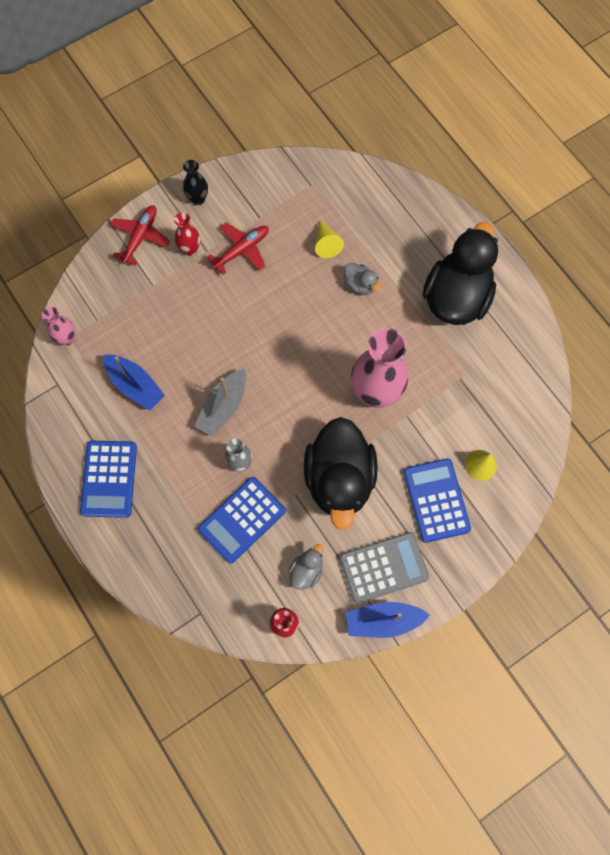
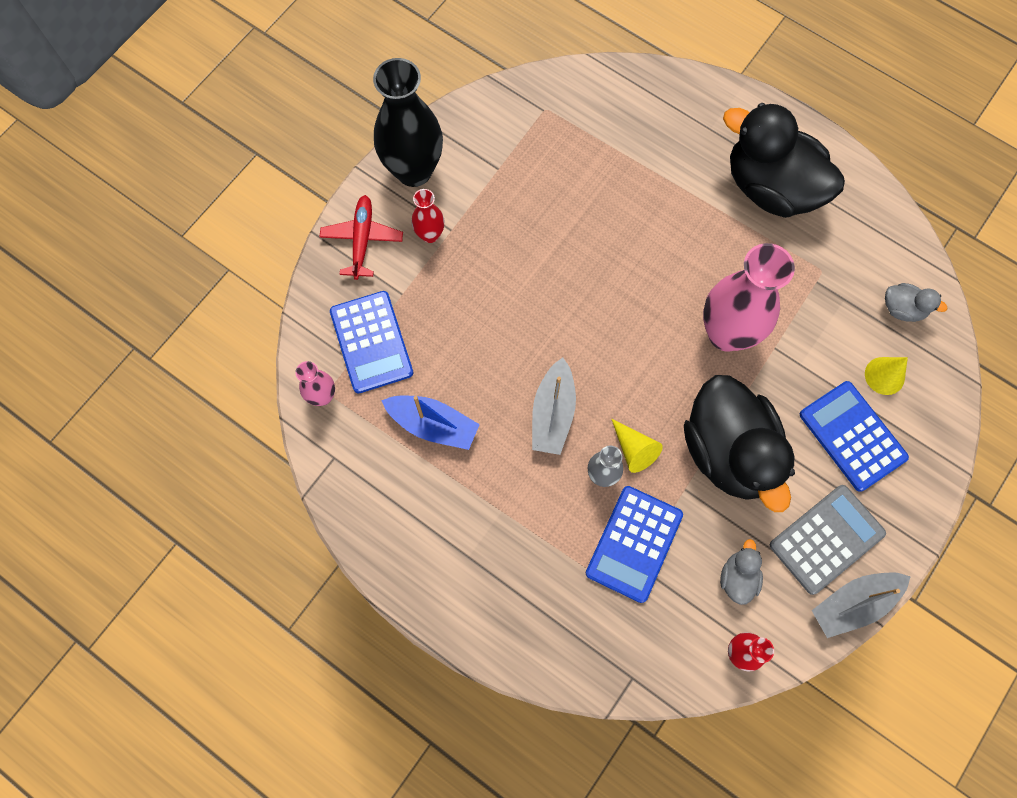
camera: 20 degrees left, 0 degrees up
blue calculator [80,441,137,518] -> blue calculator moved to [330,291,413,394]
black vase [183,160,208,205] -> black vase [373,58,443,187], size x2.07
red plane [207,223,269,275] -> none
yellow cone [315,220,344,258] -> yellow cone moved to [612,419,663,473]
grey duck [344,263,381,295] -> grey duck moved to [885,283,947,322]
blue boat [346,602,430,638] -> grey boat [811,572,911,638]
black duck [423,222,498,325] -> black duck turned 60 degrees counterclockwise [723,103,845,218]

